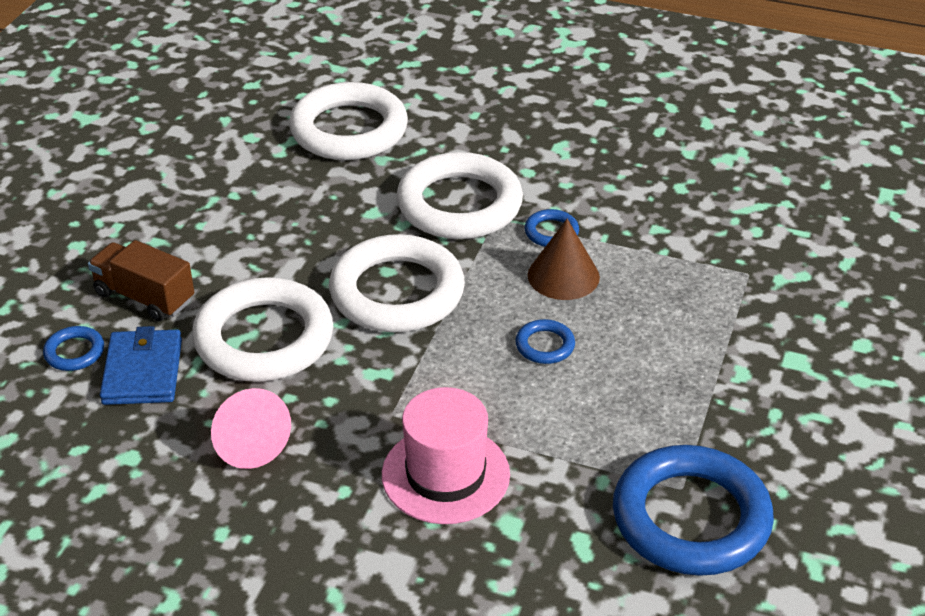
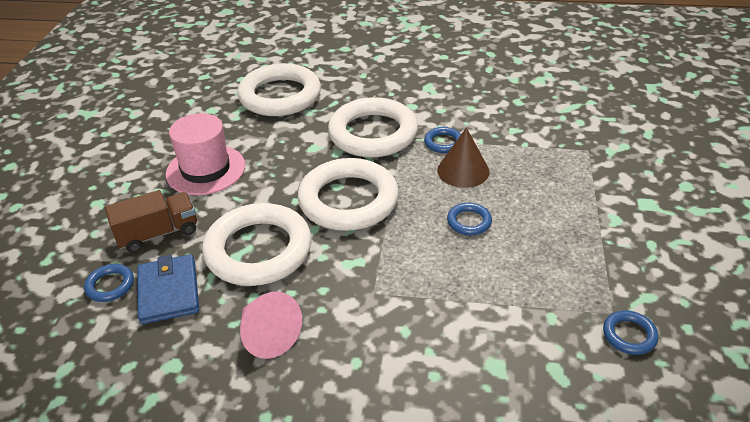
camera: 10 degrees left, 0 degrees up
brown truck [88,240,194,321] -> brown truck turned 135 degrees clockwise [105,190,197,253]
pink hat [382,387,510,524] -> pink hat moved to [166,113,245,195]
blue ring [613,445,774,576] -> blue ring [603,310,658,355], size x0.42

